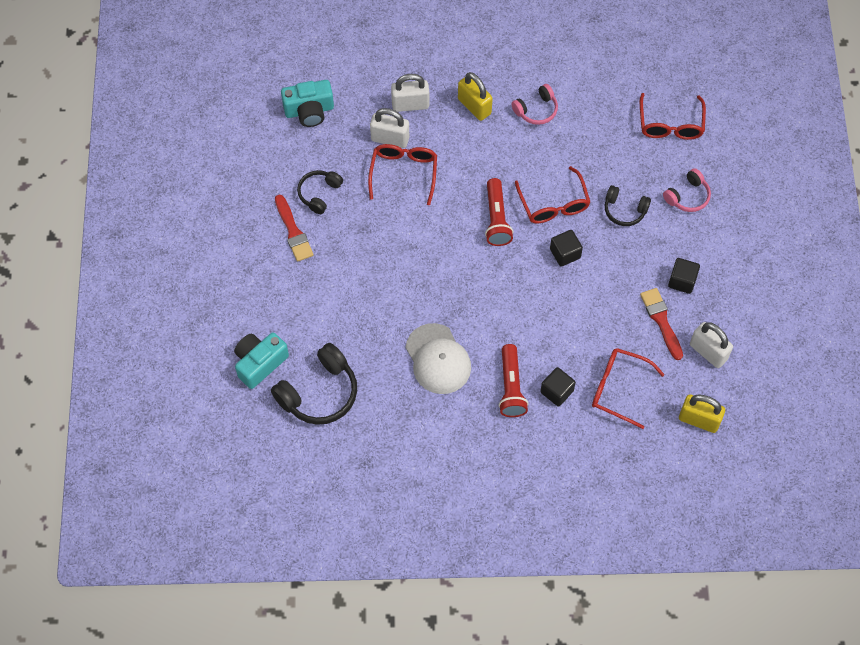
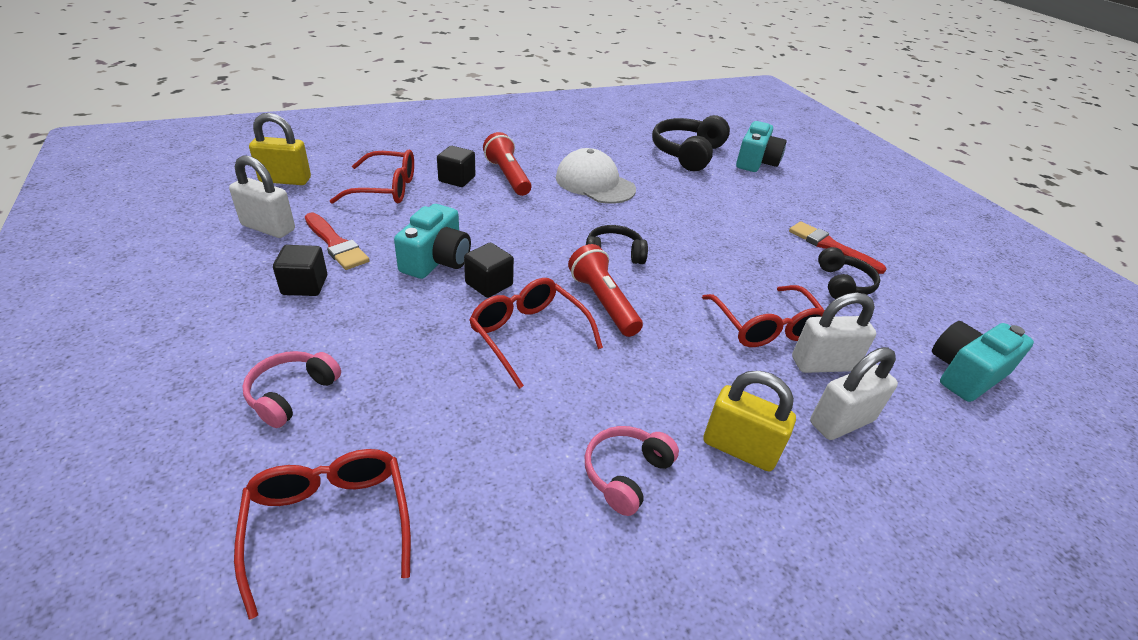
camera: 155 degrees right, 25 degrees down
black headphones [605,185,651,226] -> black headphones moved to [586,225,648,264]
none -> turquoise camera [394,204,471,279]

